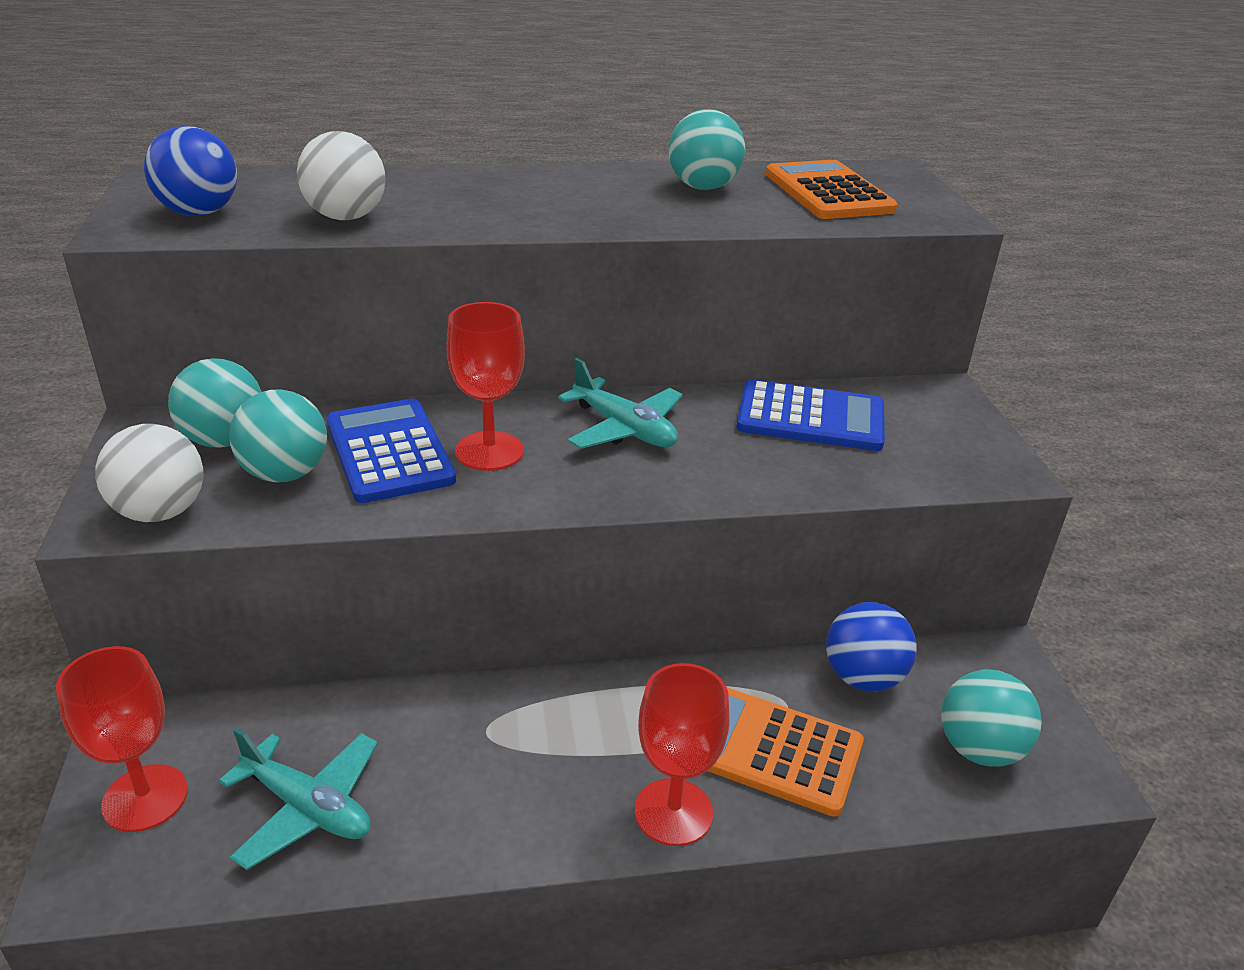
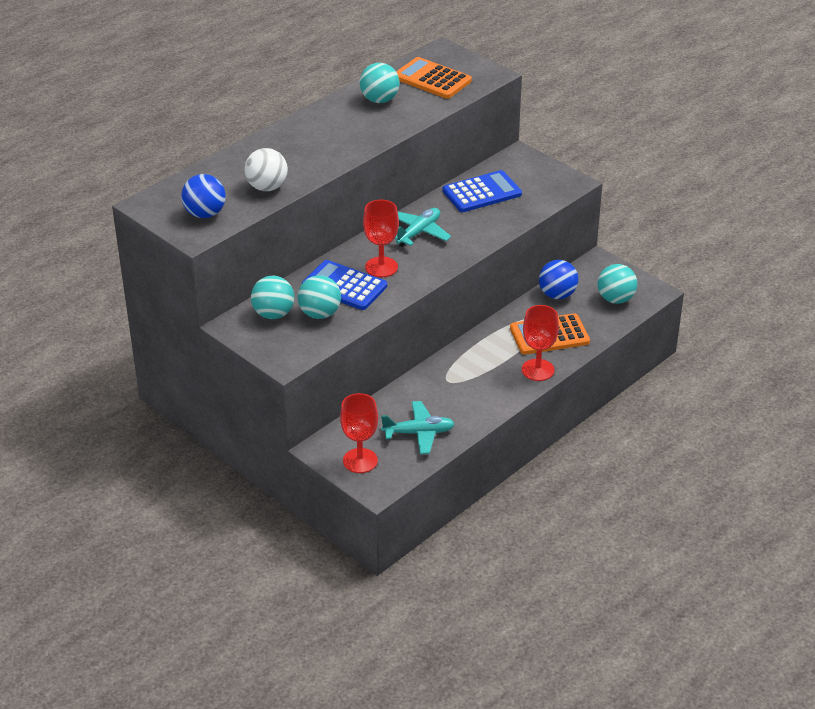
camera: 35 degrees left, 5 degrees up
white ball [95,424,203,522] -> none
turquoise plane [558,358,683,449] -> turquoise plane turned 60 degrees counterclockwise [395,208,451,247]

